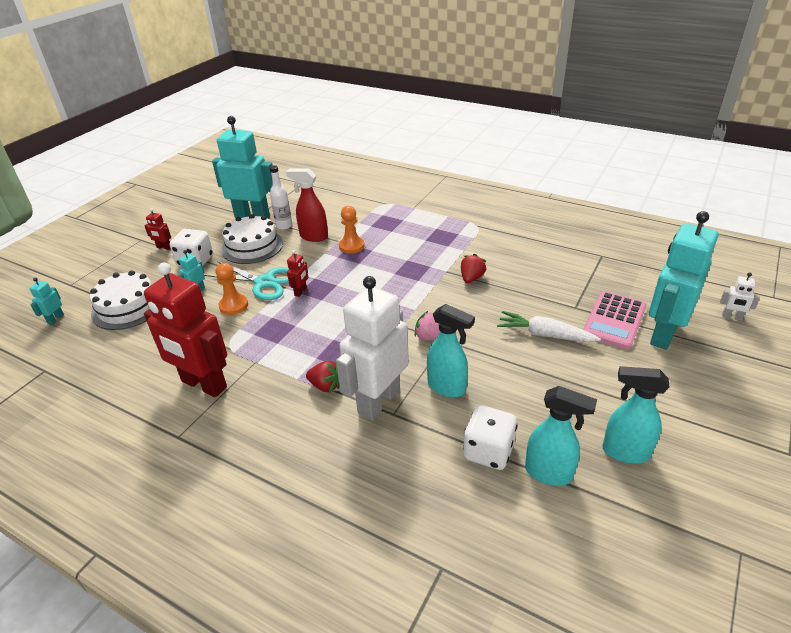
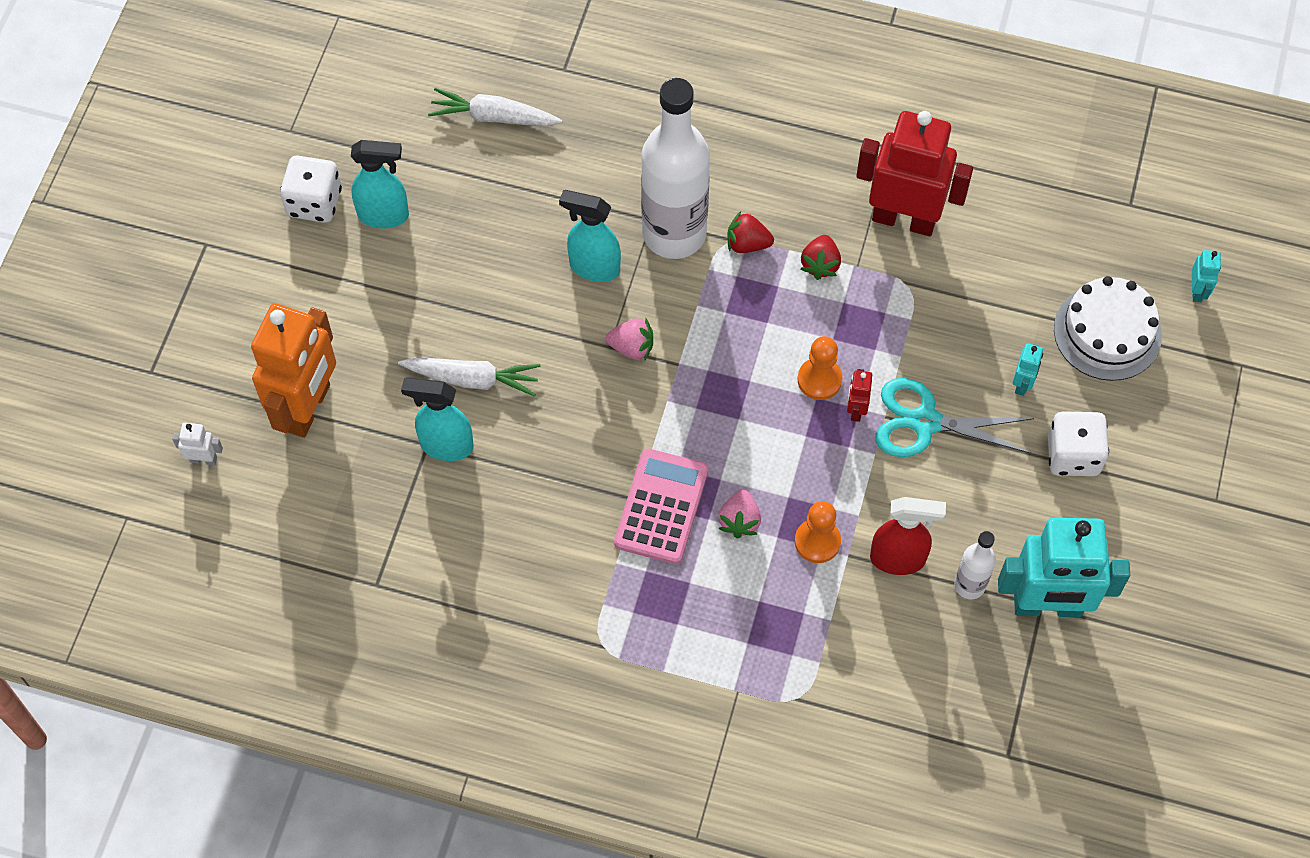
camera: 165 degrees right, 25 degrees up
red robot [145,208,171,250] -> none
orange pawn [216,263,248,315] -> orange pawn moved to [798,336,842,400]
white cake [221,214,283,264] -> none
white robot [336,276,409,420] -> white bottle [641,78,710,259]
red strawberry [461,254,487,283] -> red strawberry moved to [801,235,841,280]
white dice [463,405,518,470] -> white dice moved to [280,155,342,223]
turquoise spray bottle [525,386,597,486] -> turquoise spray bottle moved to [401,377,474,461]
pink calculator [583,291,646,349] -> pink calculator moved to [614,448,708,564]
turquoise robot [649,211,718,350] -> orange robot [251,304,336,438]
none -> white carrot [428,88,562,126]
none -> pink strawberry [718,490,761,538]

